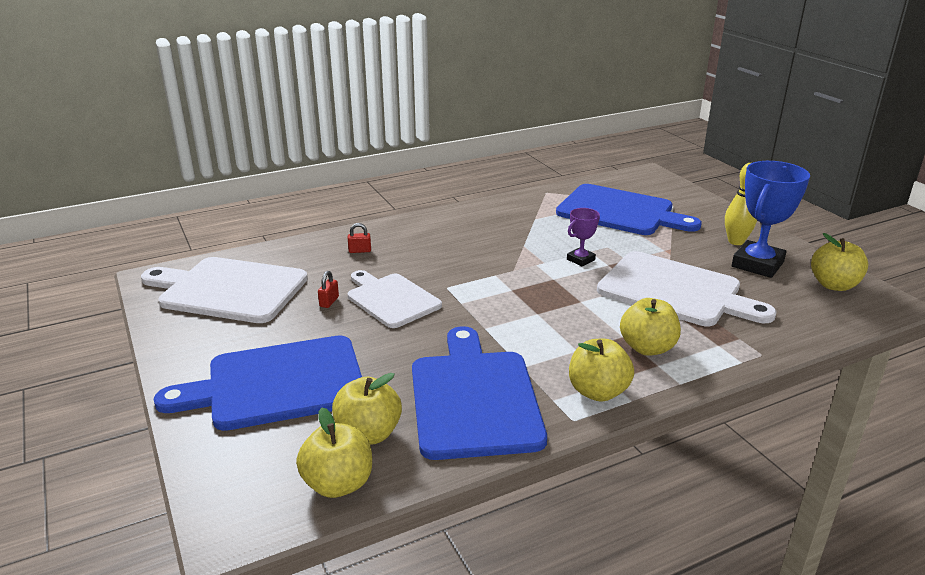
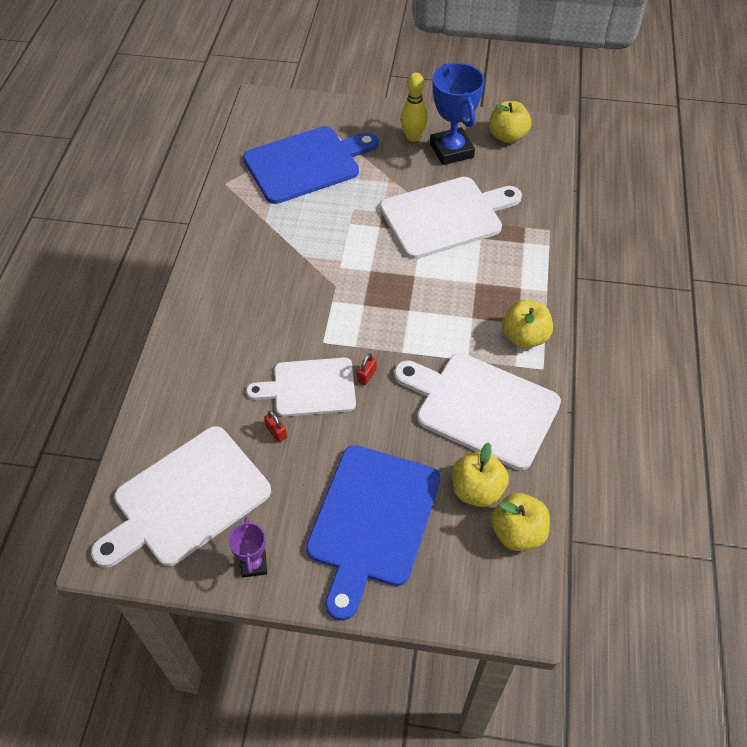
camera: 55 degrees left, 25 degrees up
red padlock [348,223,371,253] -> red padlock moved to [357,353,377,385]
blue cutting board [412,326,547,460] -> white cutting board [394,353,561,471]
purple trophy [567,208,600,267] -> purple trophy moved to [228,517,267,577]
yellow apple [620,298,681,356] -> none

